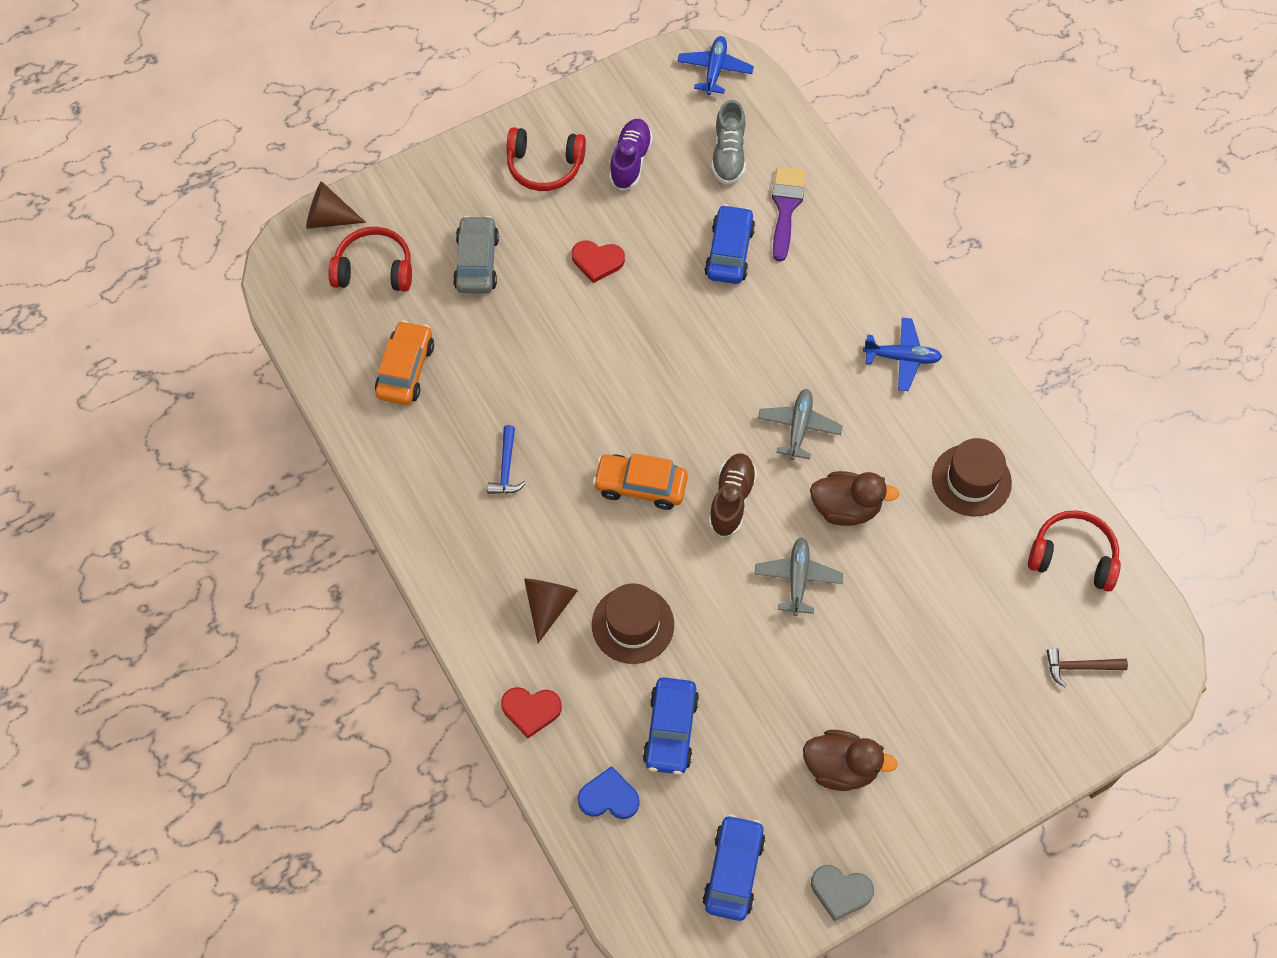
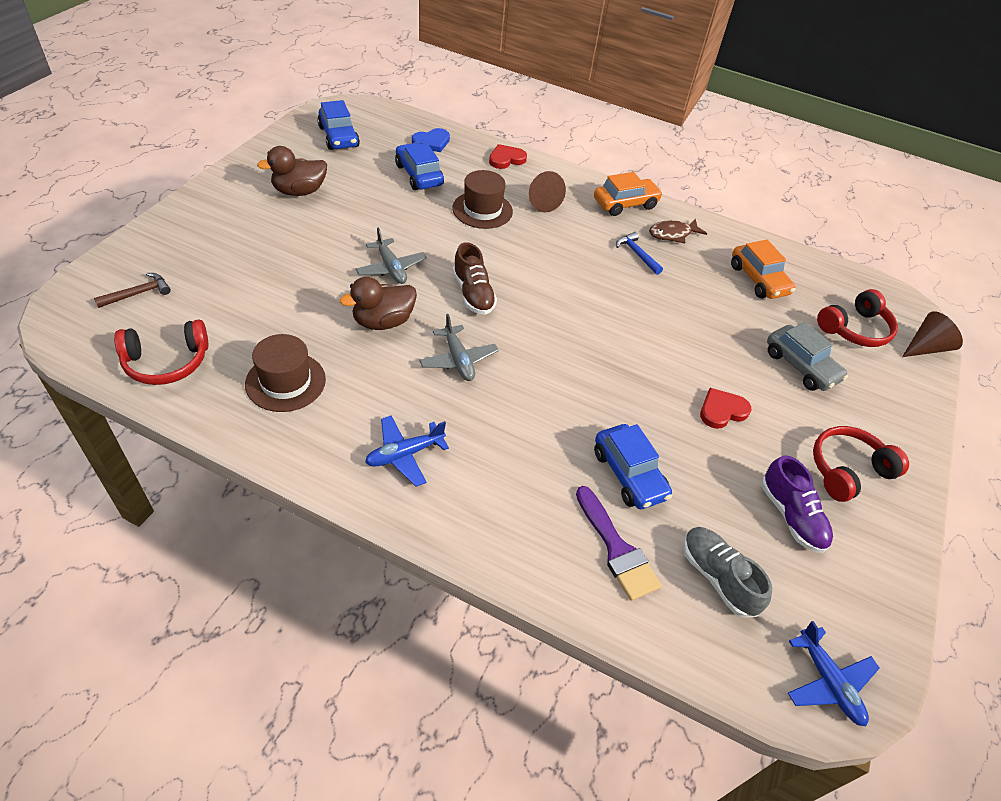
camera: 140 degrees right, 15 degrees down
orange car [593,453,688,510] -> orange car moved to [594,172,663,216]
grey heart [811,865,874,921] -> none
none -> brown fish [649,219,707,243]

